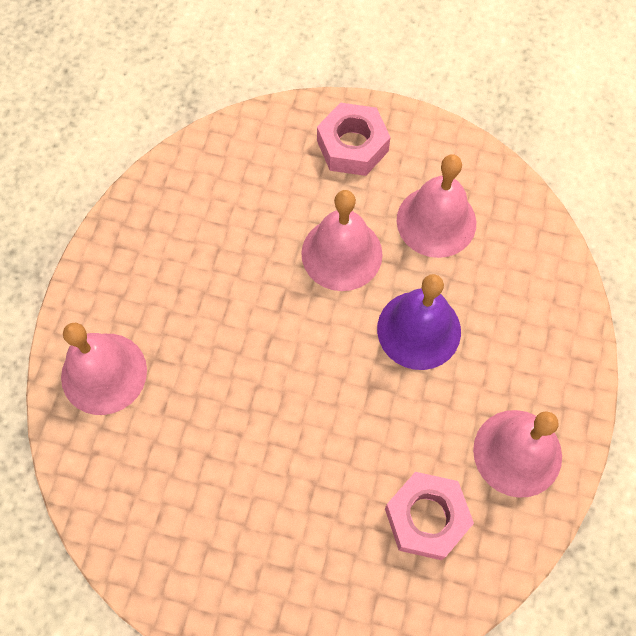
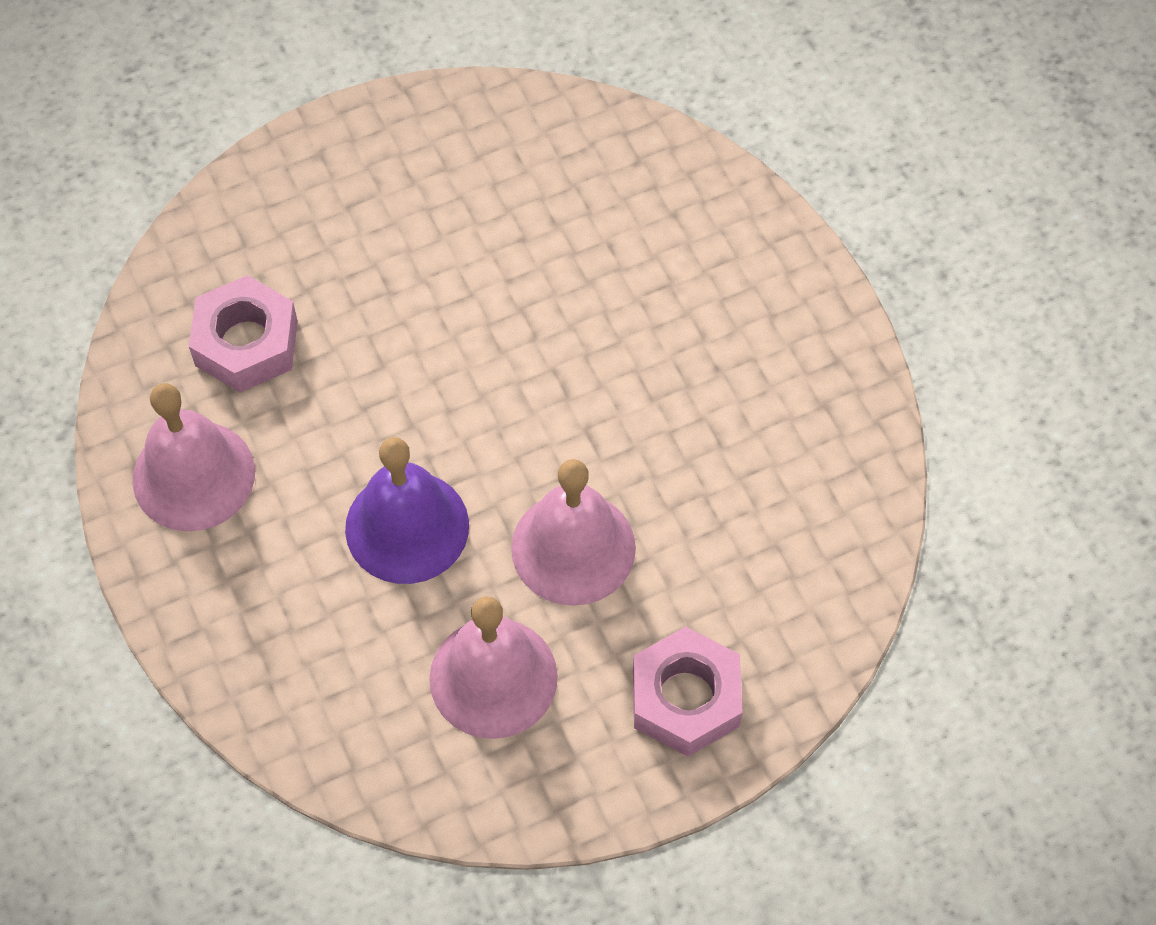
camera: 140 degrees right, 5 degrees down
pink bell [61,323,147,415] -> none

